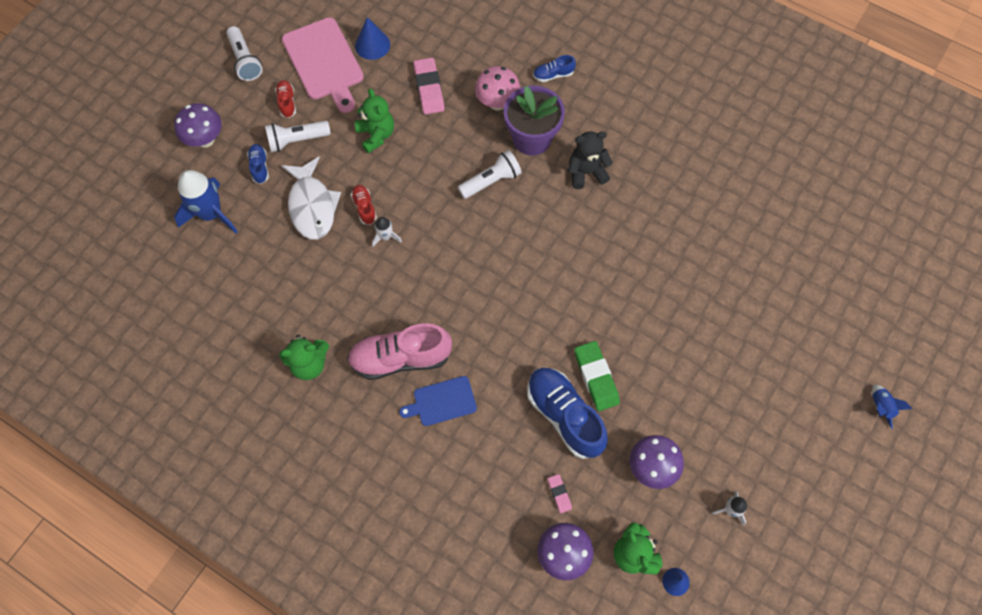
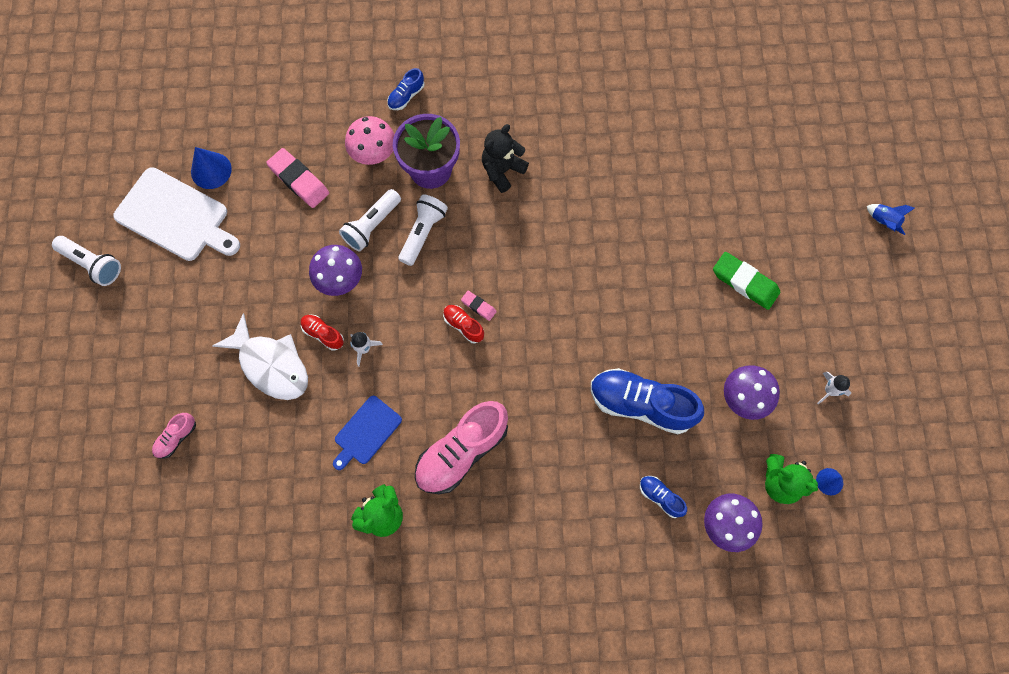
camera: 35 degrees left, 5 degrees up
purple mushroom [174,103,222,148] -> purple mushroom moved to [309,245,362,296]
blue rocket [174,170,238,233] -> pink shoe [152,413,196,459]
blue shoe [247,144,269,184] -> blue shoe moved to [640,476,687,518]
white flashlight [265,121,331,152] -> white flashlight moved to [339,189,401,252]
red shoe [275,80,296,118] -> red shoe moved to [443,305,484,343]
pink cutting board [282,17,364,113] -> white cutting board [113,167,240,261]
green teddy bear [355,88,394,153] -> none
blue cutting board [399,376,477,426] -> blue cutting board moved to [333,396,402,470]
pink eraser [548,474,572,513] -> pink eraser moved to [461,291,497,321]
green eraser [575,341,620,411] -> green eraser moved to [713,252,780,310]

